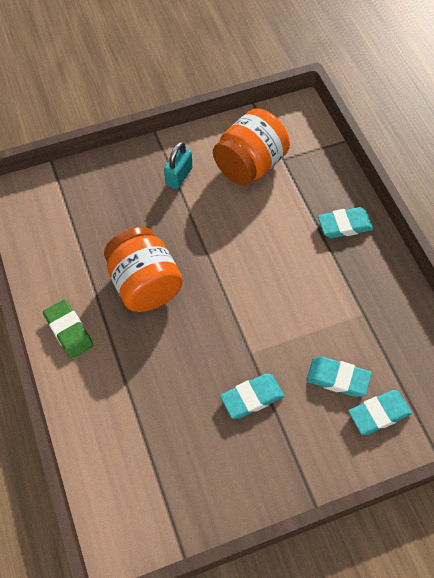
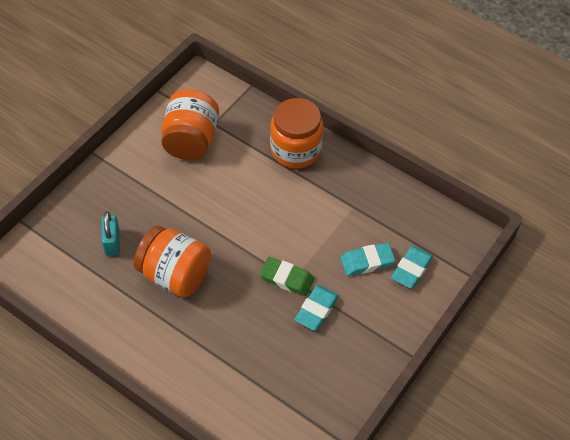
camera: 35 degrees left, 5 degrees down
green eraser [43,299,93,359] -> green eraser moved to [260,257,314,296]
turquoise padlock [164,142,193,189] -> turquoise padlock moved to [101,211,120,256]
turquoise eraser [318,207,373,238] -> orange jar [270,98,324,168]

